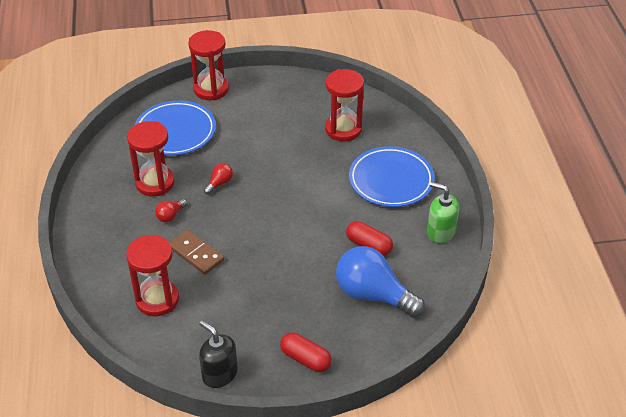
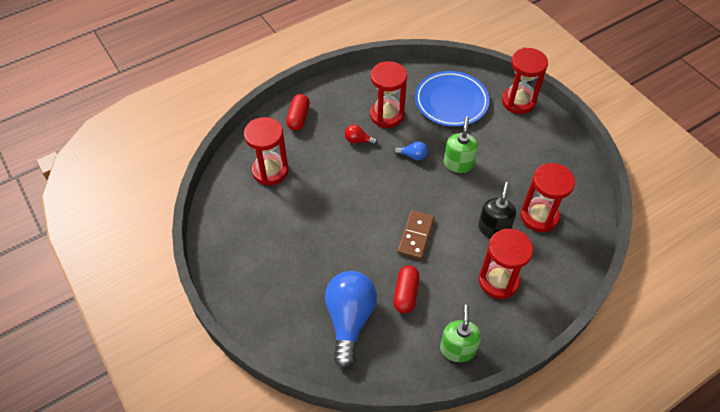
camera: 65 degrees right, 10 degrees up
brown domino [169,230,224,275] -> brown domino moved to [397,210,434,260]
black soap dispenser [199,320,238,388] -> black soap dispenser moved to [478,182,516,238]
red light bulb [204,163,233,194] -> blue light bulb [394,141,428,160]
red capsule [280,333,332,372] -> red capsule moved to [286,94,310,131]
blue plate [349,146,435,207] -> red hourglass [479,229,533,299]
none -> green soap dispenser [444,117,478,173]

